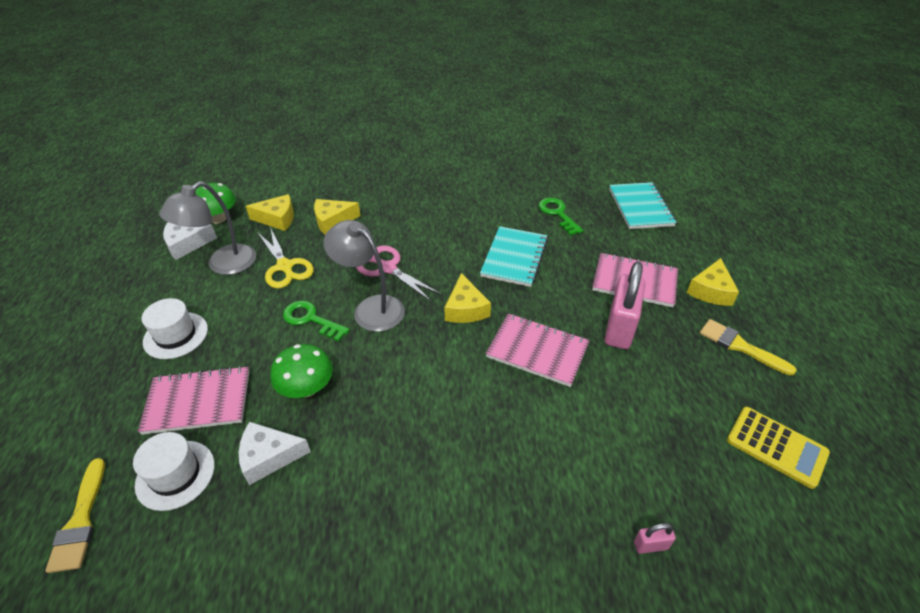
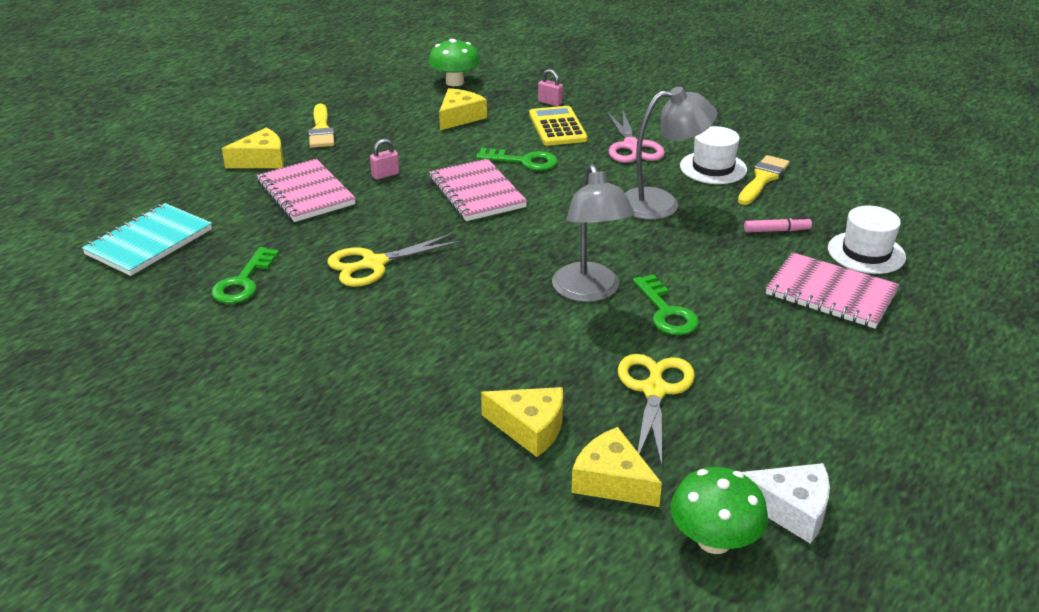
camera: 140 degrees left, 10 degrees down
yellow brush [46,458,105,573] -> yellow brush moved to [738,155,790,205]
white hat [142,298,208,359] -> white hat moved to [680,126,747,184]
grey lamp [159,181,256,275] -> grey lamp moved to [625,87,717,220]
white cheese [239,422,311,485] -> pink marker [744,217,812,232]
green mushroom [270,344,333,398] -> green mushroom moved to [428,39,480,86]
pink scissors [356,245,442,301] -> pink scissors moved to [607,111,665,163]
yellow cheese [444,273,491,323] -> yellow cheese moved to [439,88,487,130]
turquoise notebook [480,226,548,287] -> yellow scissors [327,233,462,287]
pink padlock [605,262,645,349] -> pink padlock [370,139,400,180], size x0.43
yellow calculator [727,407,830,489] -> yellow calculator moved to [529,106,588,146]
none -> green key [476,148,557,171]

